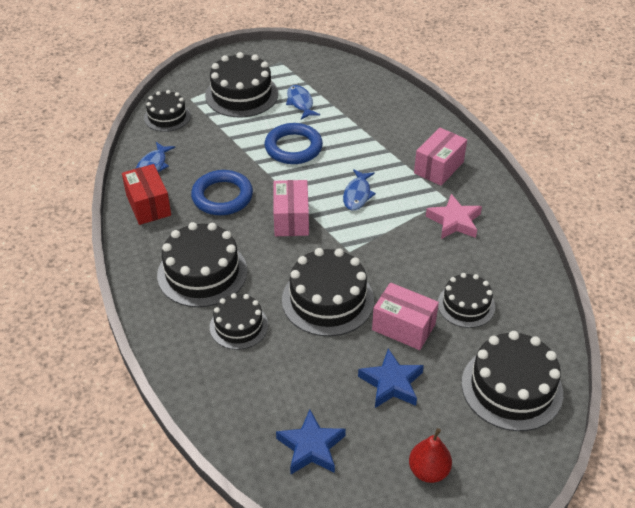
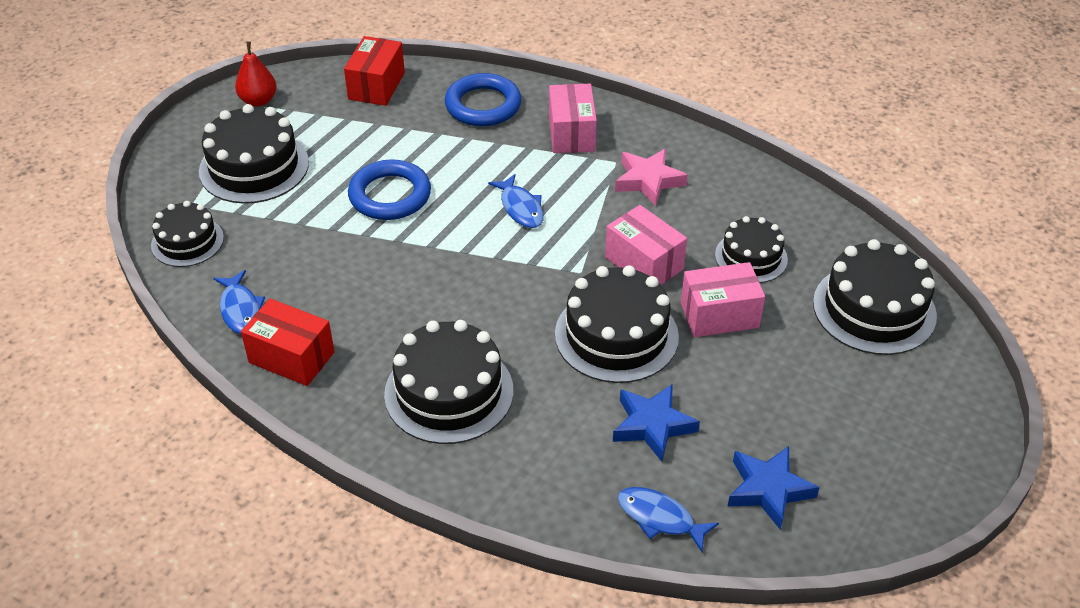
camera: 40 degrees left, 0 degrees up
blue ring [191,170,253,215] -> blue ring moved to [445,73,521,126]
black cake [210,293,268,350] -> none
pink box [273,180,309,236] -> pink box moved to [605,205,687,285]
blue fish [286,85,320,120] -> blue fish moved to [617,487,719,552]
blue star [358,348,424,408] -> blue star moved to [613,384,700,462]
red pear [409,428,452,483] -> red pear moved to [235,41,277,107]
none -> red box [344,36,405,106]

